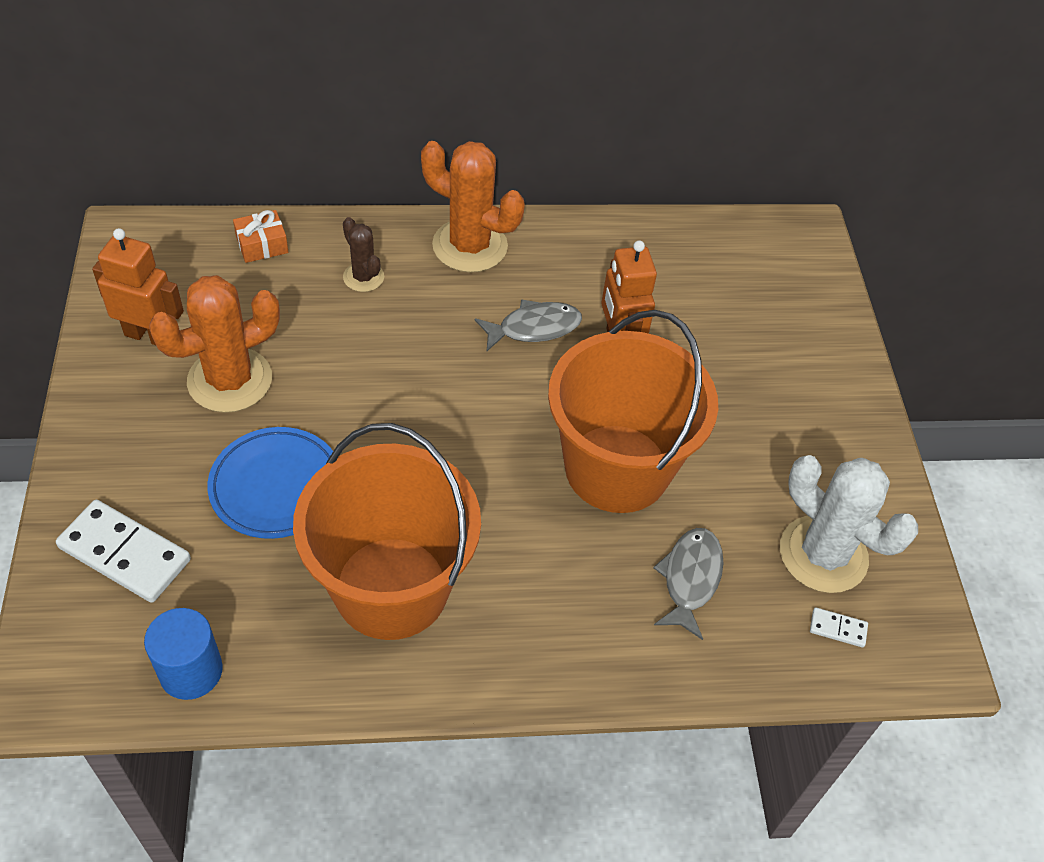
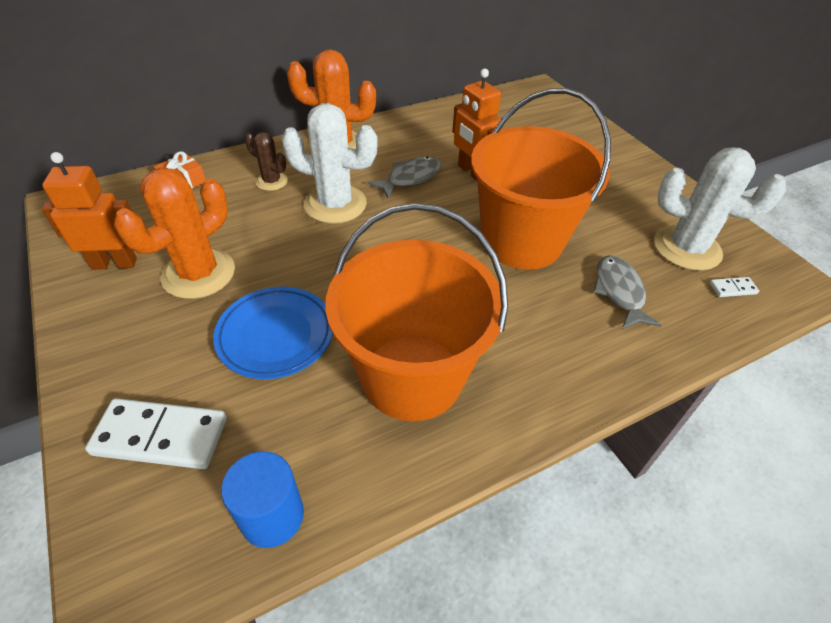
camera: 20 degrees left, 5 degrees down
none -> white cactus [282,103,378,224]

